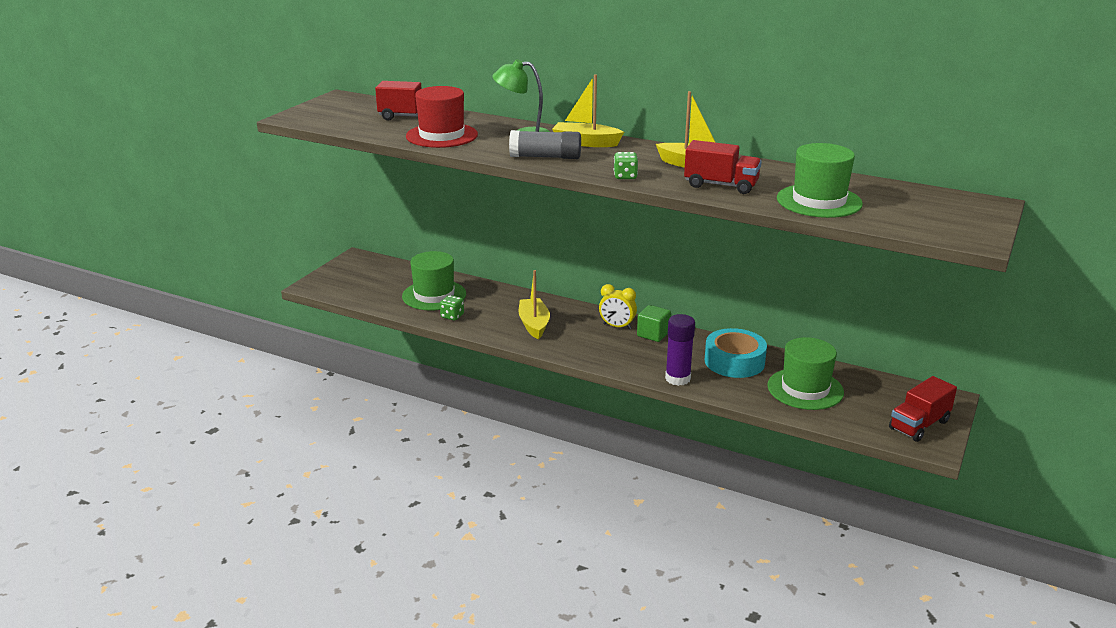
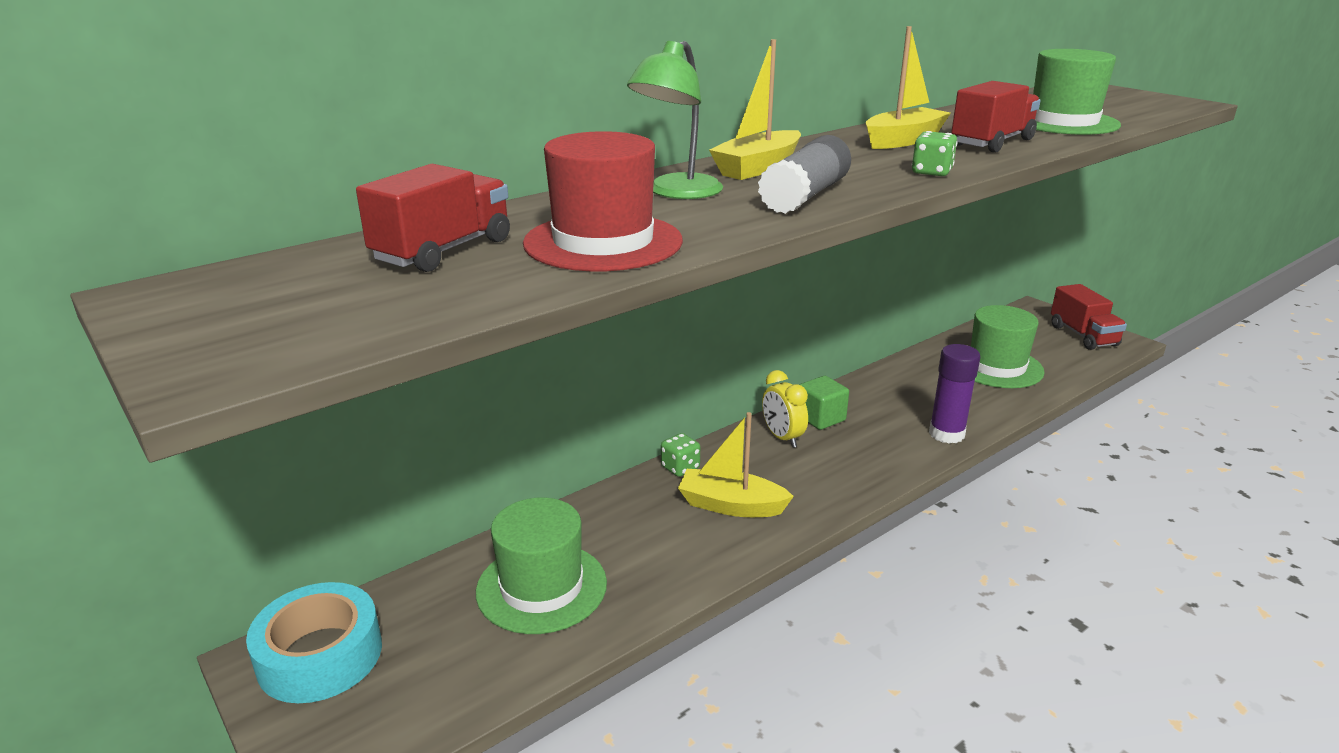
camera: 65 degrees left, 0 degrees up
green dice [440,295,464,320] -> green dice moved to [661,433,700,477]
yellow clock [599,284,637,329] -> yellow clock turned 105 degrees clockwise [762,370,808,448]
turquoise tape [705,328,767,378] -> turquoise tape moved to [246,582,382,703]

